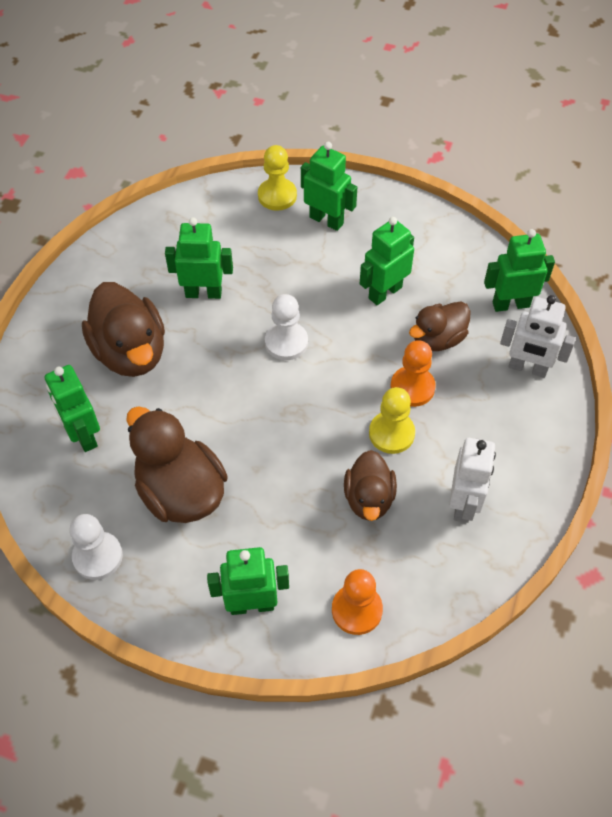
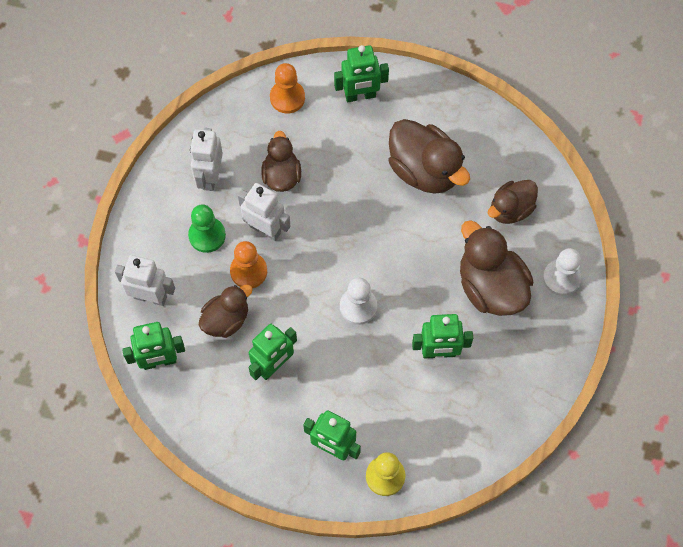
camera: 175 degrees right, 10 degrees up
green robot [45,365,100,452] -> brown duck [488,180,538,224]
white pawn [69,514,123,580] -> white pawn moved to [543,248,581,296]
yellow pawn [369,387,415,454] -> white robot [238,183,290,241]
none -> green pawn [188,204,226,253]

